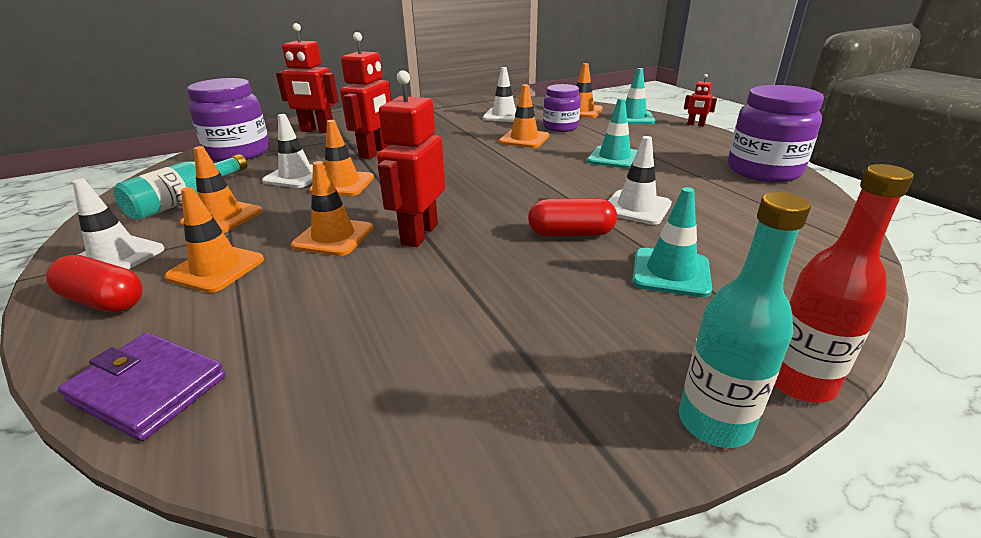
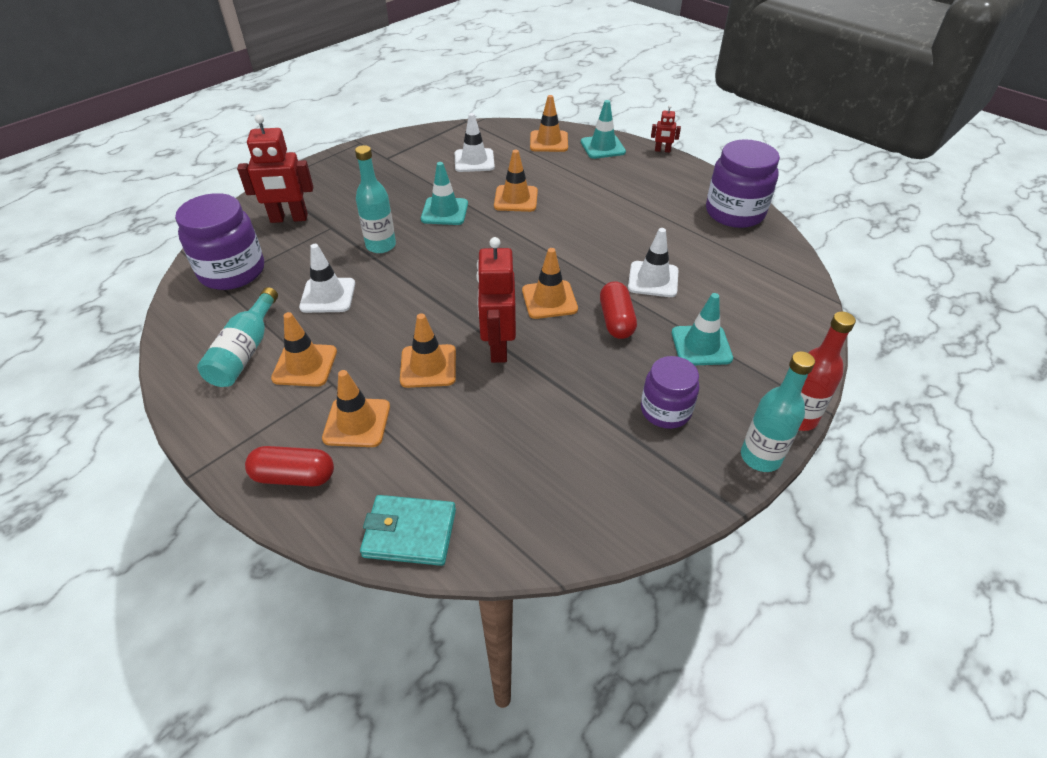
camera: 20 degrees left, 15 degrees up
purple wallet [58,333,226,441] -> turquoise wallet [360,495,456,566]
white traffic cone [72,179,164,269] -> none
orange traffic cone [309,120,374,196] -> orange traffic cone moved to [522,248,578,319]
red robot [340,32,392,159] -> turquoise bottle [355,145,396,253]
red capsule [528,198,617,237] -> red capsule turned 75 degrees counterclockwise [600,281,637,339]
purple jar [543,84,581,132] -> purple jar moved to [641,356,699,429]
turquoise traffic cone [587,98,637,169] -> turquoise traffic cone moved to [421,162,468,225]

